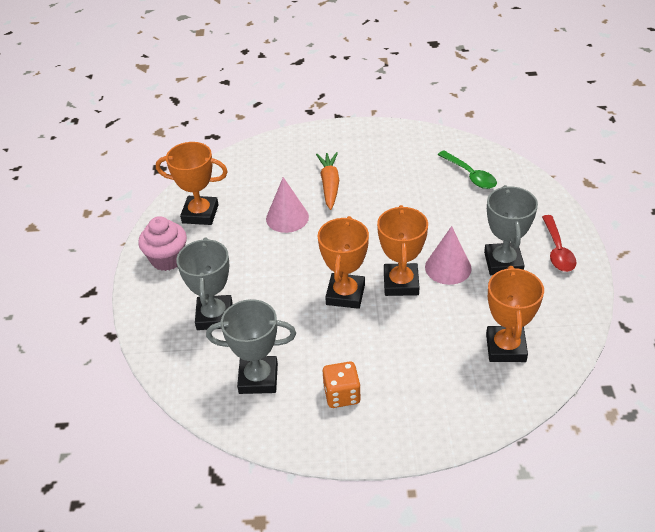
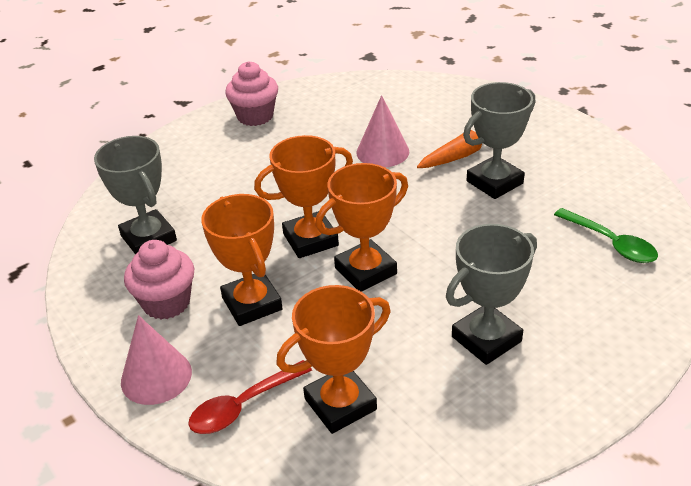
camera: 55 degrees right, 5 degrees down
orange trophy [156,142,228,225] -> orange trophy moved to [201,194,283,326]
grey trophy [176,238,233,330] -> grey trophy moved to [463,82,535,199]
orange dice [323,362,361,408] -> pink cupcake [124,240,194,319]
pink cone [425,226,472,285] -> pink cone moved to [121,315,192,405]
green spoon [438,151,497,189] -> green spoon turned 60 degrees counterclockwise [554,208,658,263]
red spoon [542,215,577,272] -> red spoon moved to [188,360,312,434]

